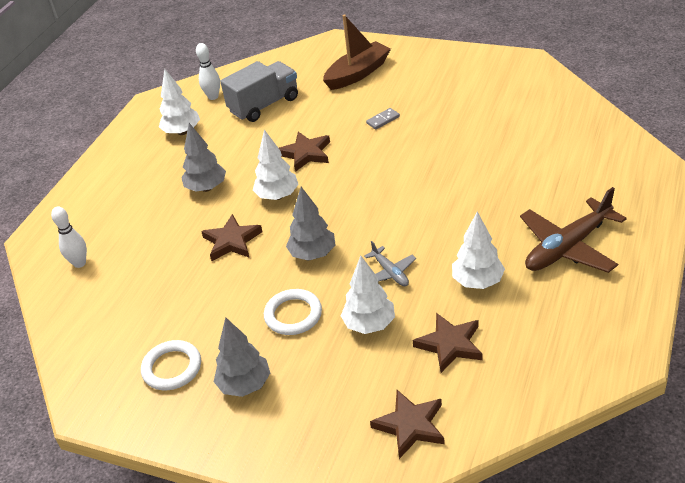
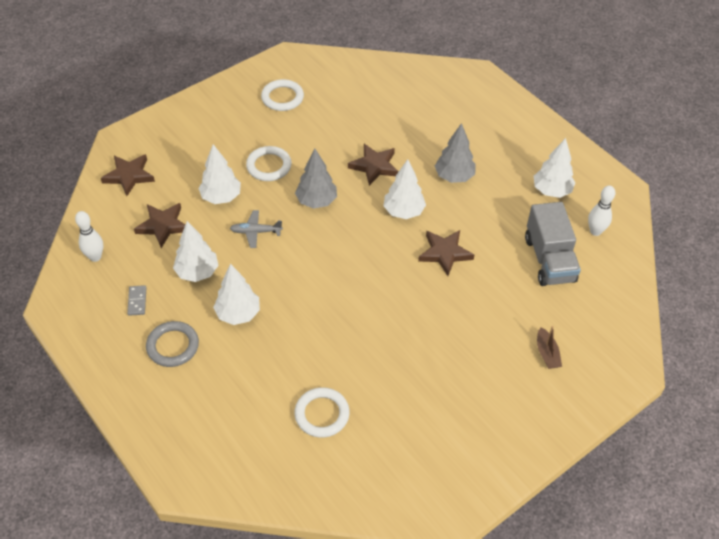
camera: 115 degrees right, 10 degrees up
white bowling pin [51,206,87,268] -> white bowling pin moved to [75,211,103,262]
grey tree [214,317,270,397] -> none
brown boat [323,15,391,90] -> brown boat [537,326,562,369], size x0.50
grey domino [366,108,400,130] -> grey domino moved to [127,285,146,316]
brown plane [520,187,627,273] -> grey ring [146,321,199,367]
none -> white tree [213,264,260,325]
none -> white ring [294,387,350,438]

